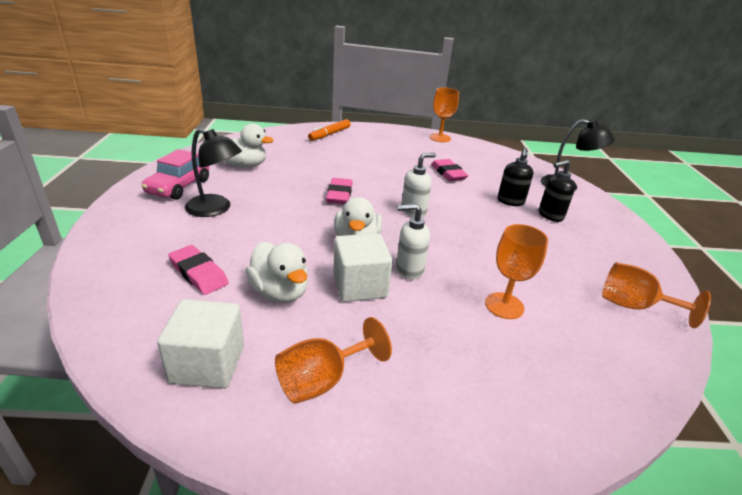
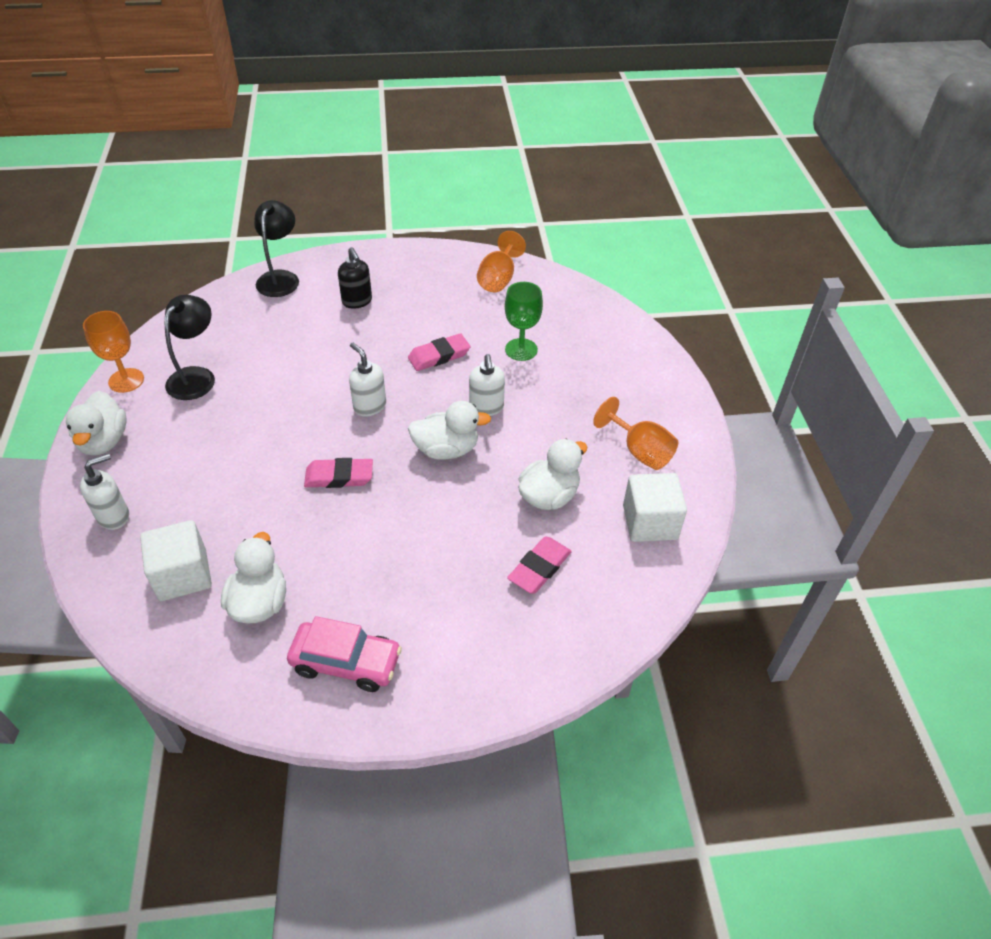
camera: 95 degrees left, 15 degrees up
black lamp [185,128,242,217] -> black lamp moved to [165,295,215,400]
orange marker [308,119,351,141] -> white soap dispenser [80,453,129,530]
white cube [333,233,392,302] -> white cube moved to [140,520,212,601]
pink eraser [431,159,469,181] -> pink eraser moved to [408,333,470,371]
orange goblet [485,224,548,319] -> green goblet [505,282,543,361]
black soap dispenser [498,148,533,206] -> none
none -> white duck [66,391,127,455]

